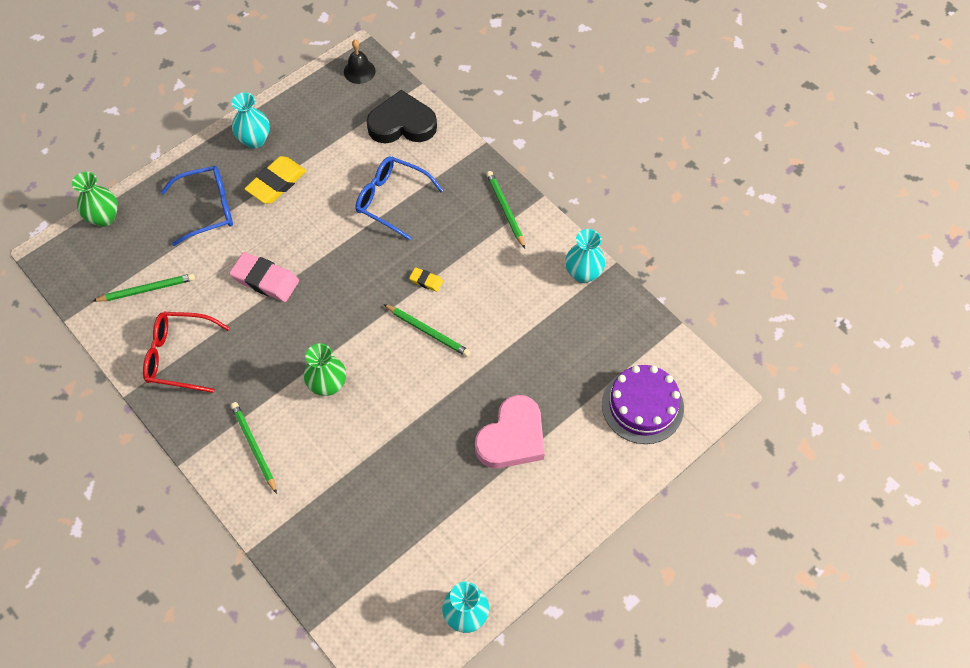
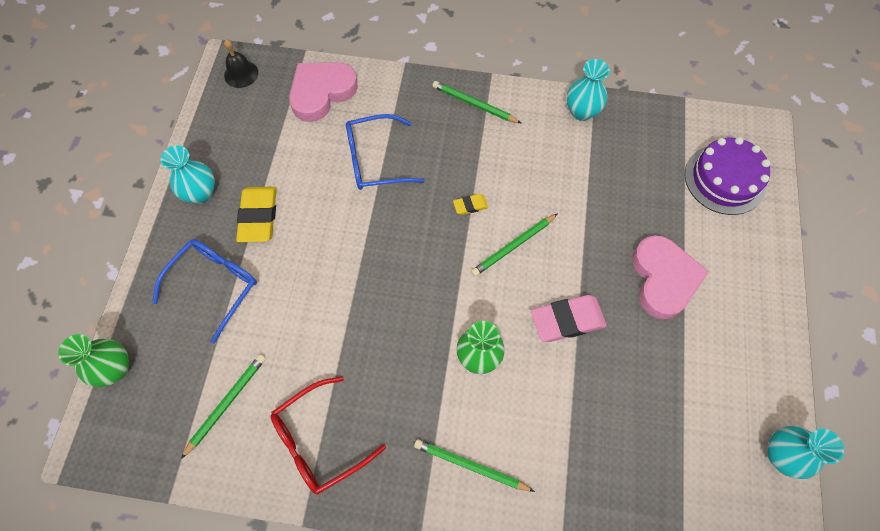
camera: 40 degrees left, 5 degrees up
pink eraser [229,252,299,302] -> pink eraser moved to [531,295,607,342]
black heart [366,90,437,143] -> pink heart [289,62,358,122]
green pencil [383,304,471,357] -> green pencil turned 150 degrees clockwise [471,213,558,276]

